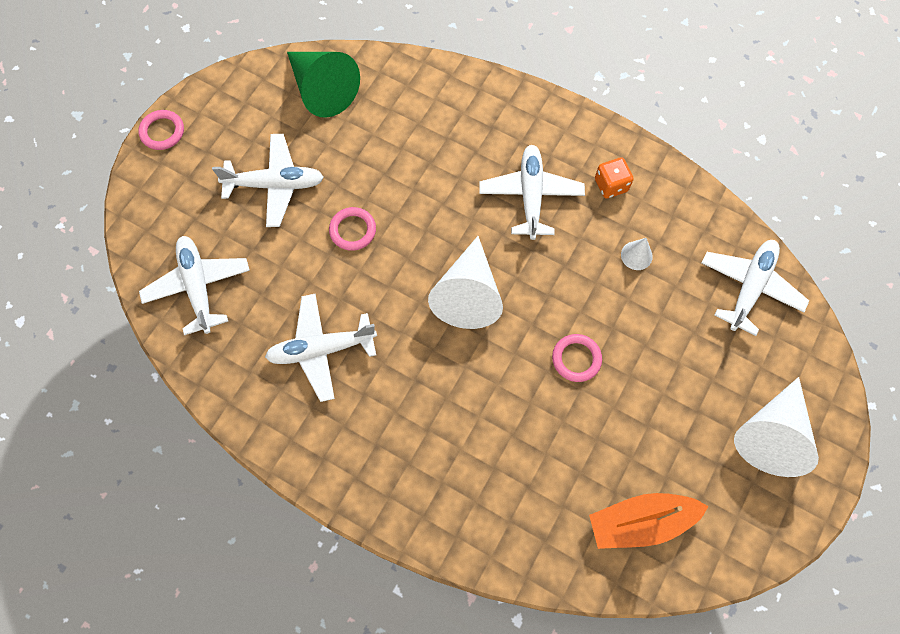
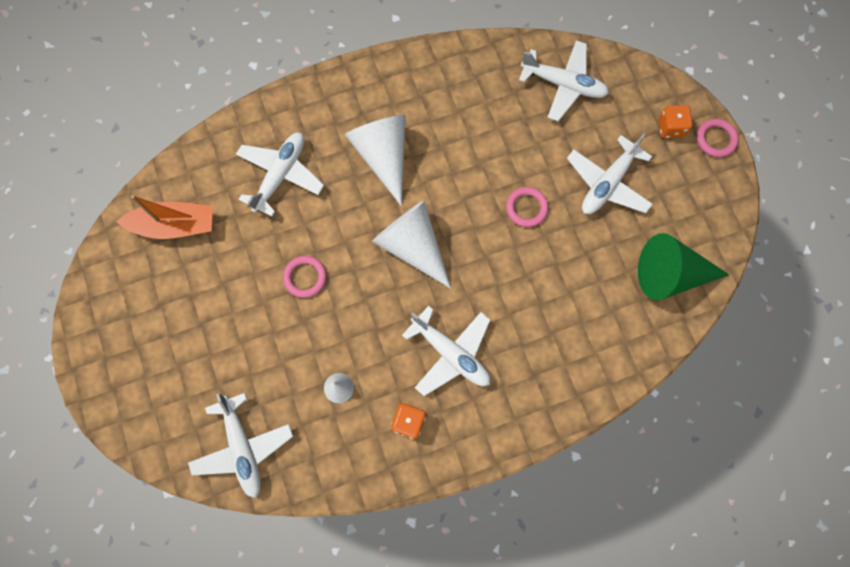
camera: 130 degrees right, 5 degrees up
white plane [265,294,377,402] -> white plane moved to [236,132,324,216]
orange boat [589,493,709,549] -> orange boat turned 60 degrees clockwise [116,195,213,239]
white cone [734,377,819,477] -> white cone moved to [345,115,406,206]
none -> orange dice [659,105,693,138]

